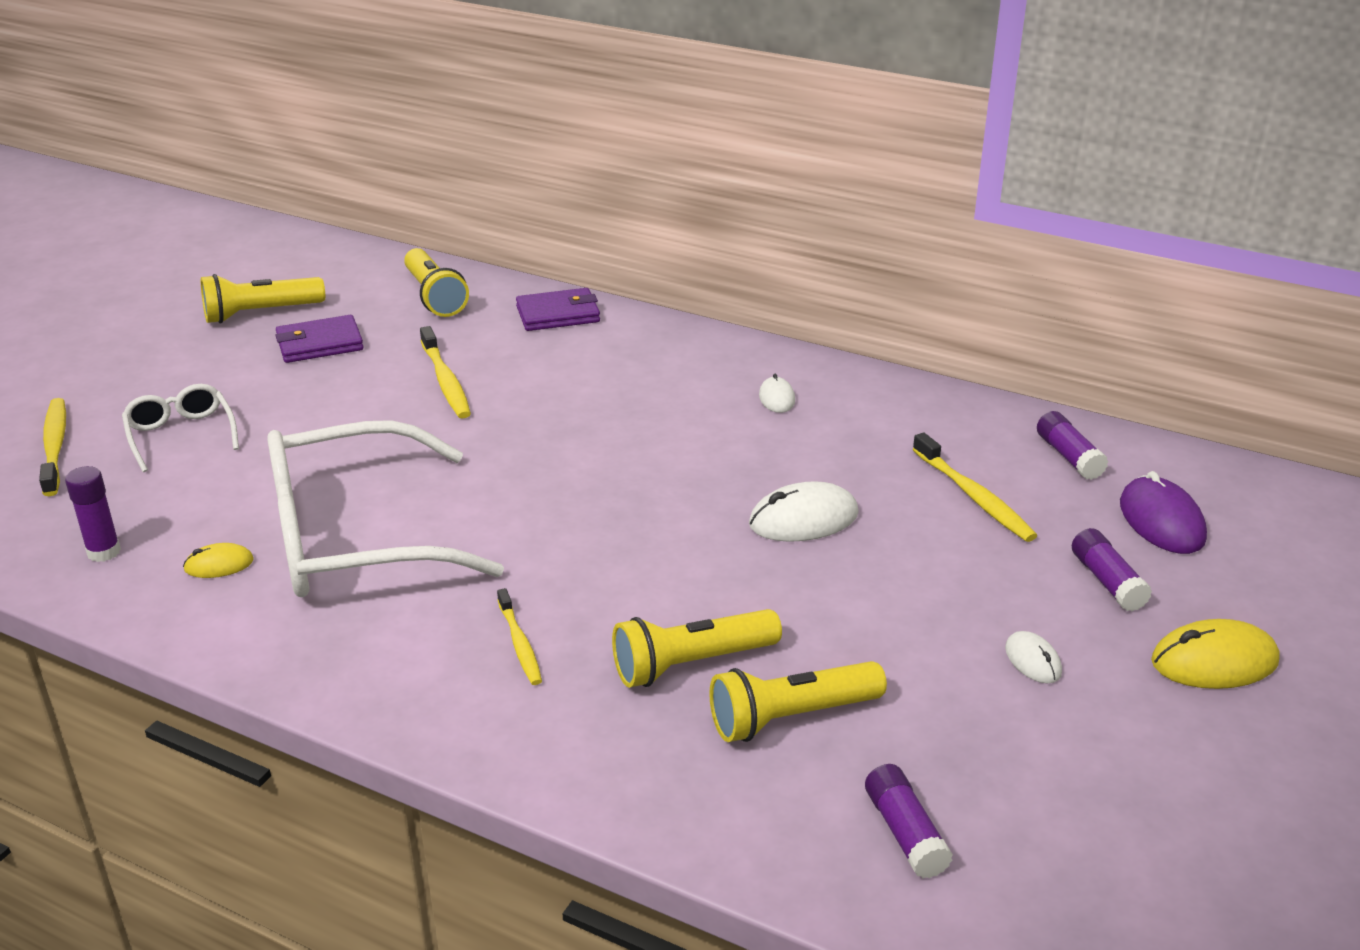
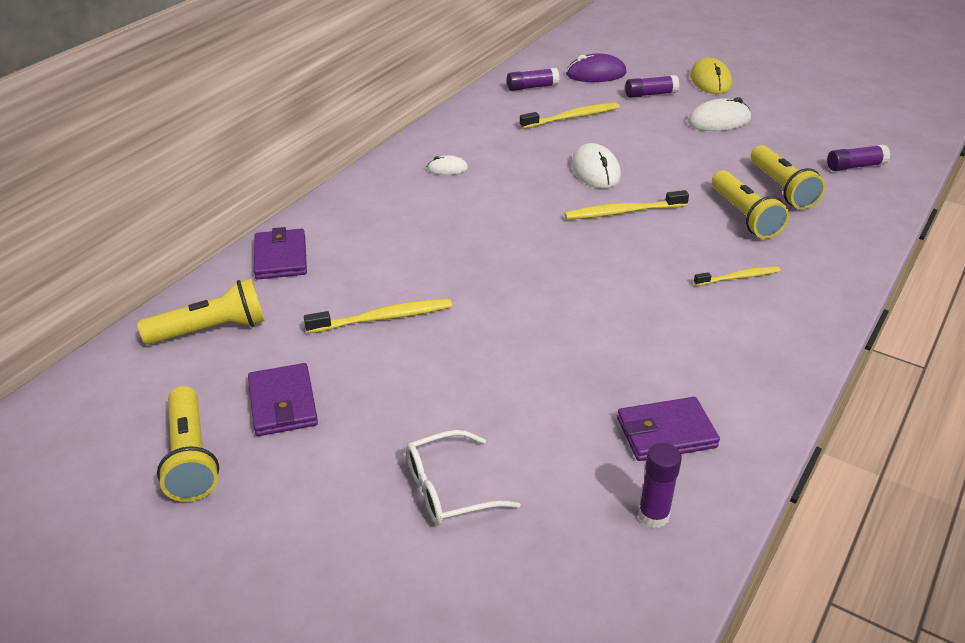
camera: 85 degrees left, 5 degrees up
yellow toothbrush [39,398,66,496] -> yellow toothbrush moved to [564,190,689,220]
yellow mouse [183,543,254,578] -> purple wallet [617,397,720,461]
white glasses [267,420,504,597] -> none
white mouse [1005,631,1062,684] -> white mouse [688,97,751,131], size x1.78

